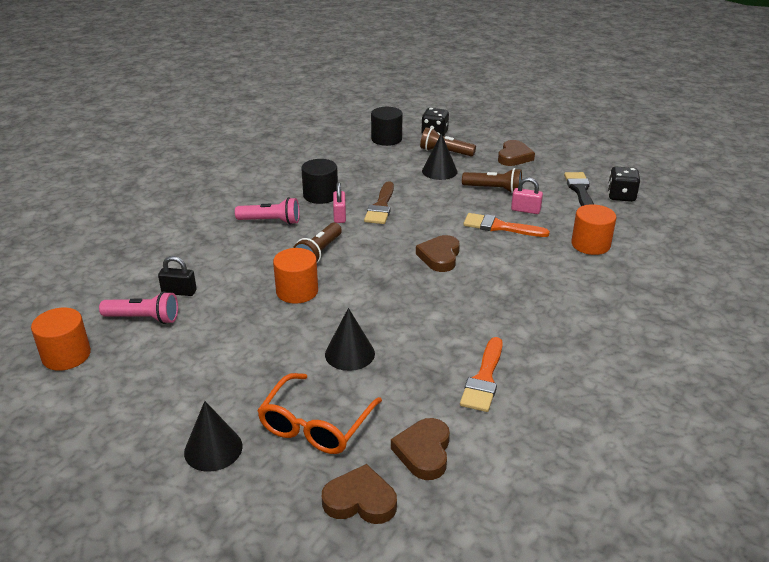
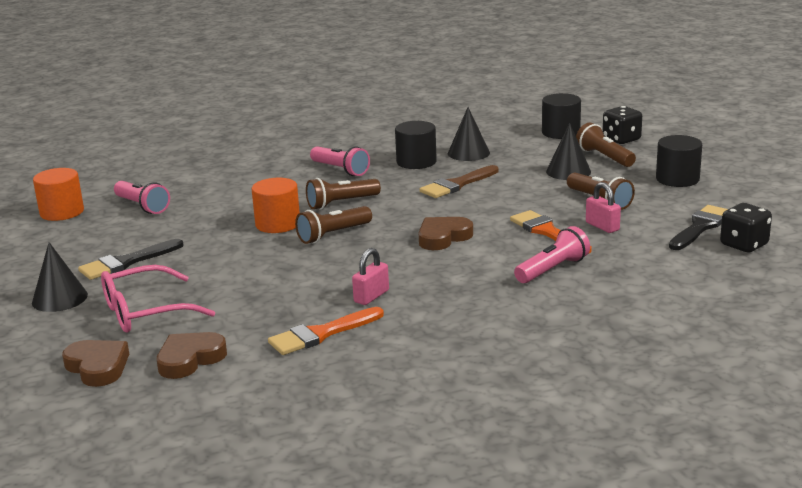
camera: 40 degrees right, 10 degrees down
black padlock [158,256,197,296] -> none
orange glasses [257,373,382,454] -> pink glasses [101,265,215,332]
black cone [325,308,375,371] -> black cone moved to [448,107,490,161]
pink padlock [333,182,346,223] -> pink padlock moved to [352,248,389,305]
brown heart [498,140,535,166] -> black cylinder [656,135,702,187]
orange cylinder [571,204,616,255] -> none
none -> black brush [78,239,184,280]
none -> brown flashlight [295,206,372,244]
none -> pink flashlight [514,226,590,283]

